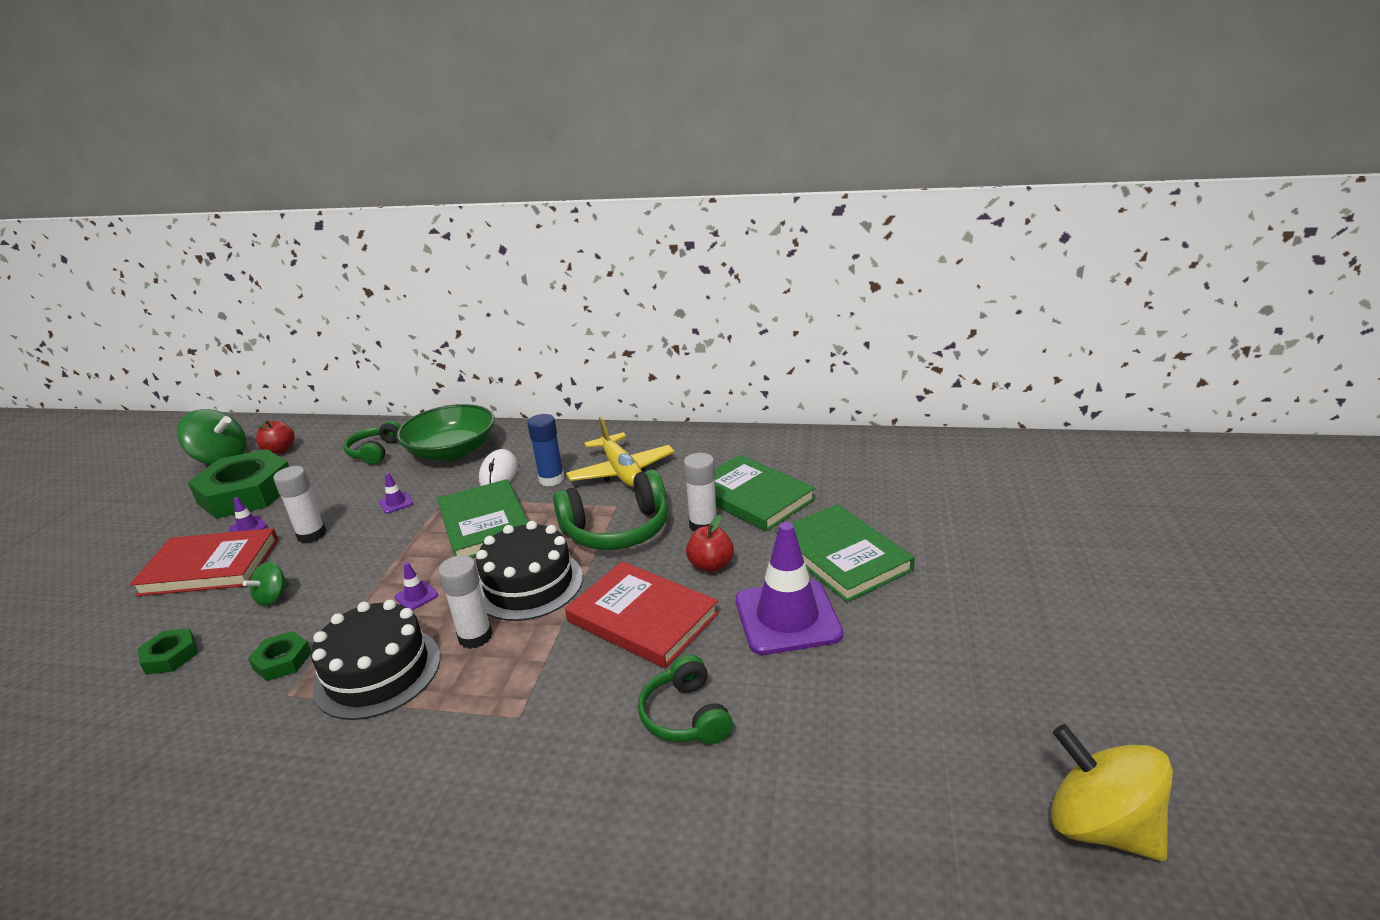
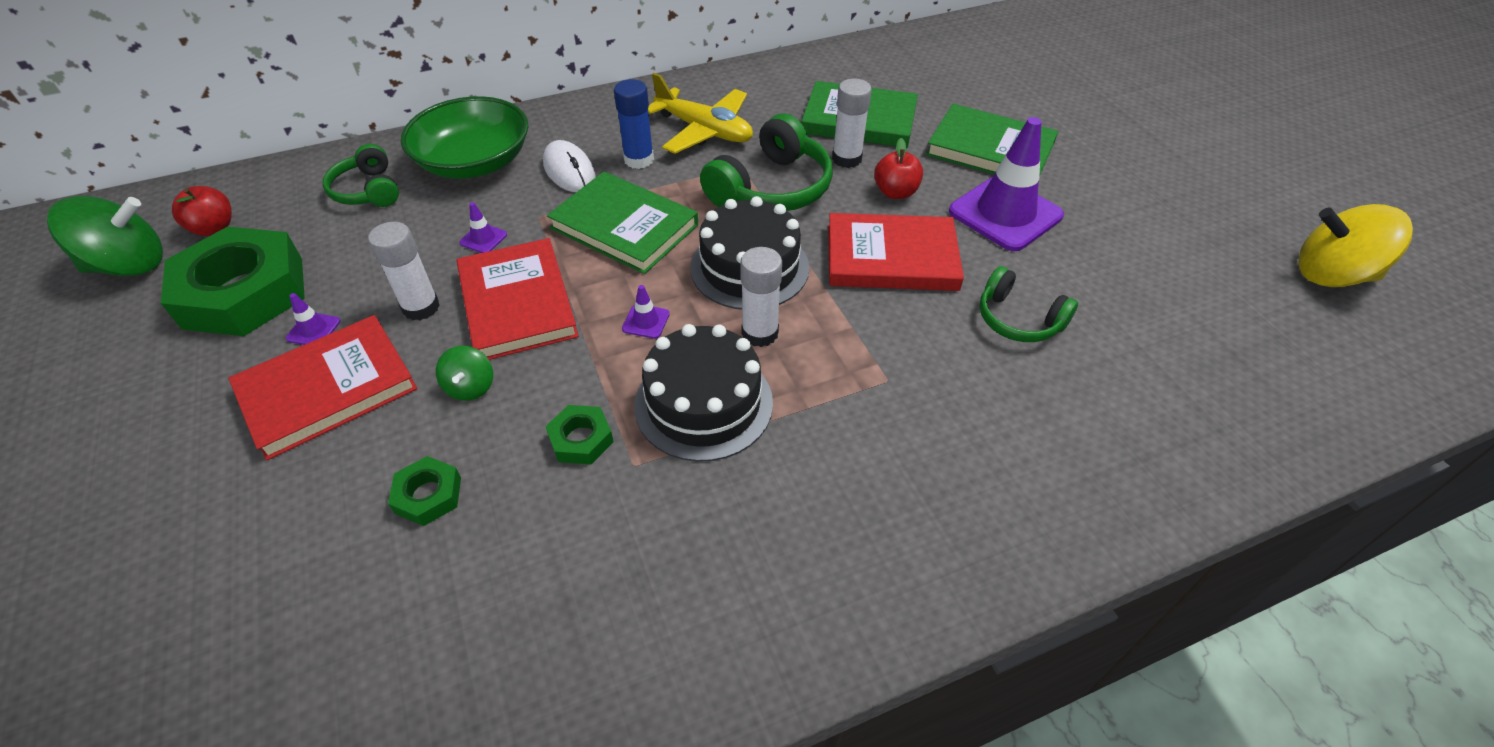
camera: 35 degrees left, 20 degrees up
none -> red book [457,238,579,360]

